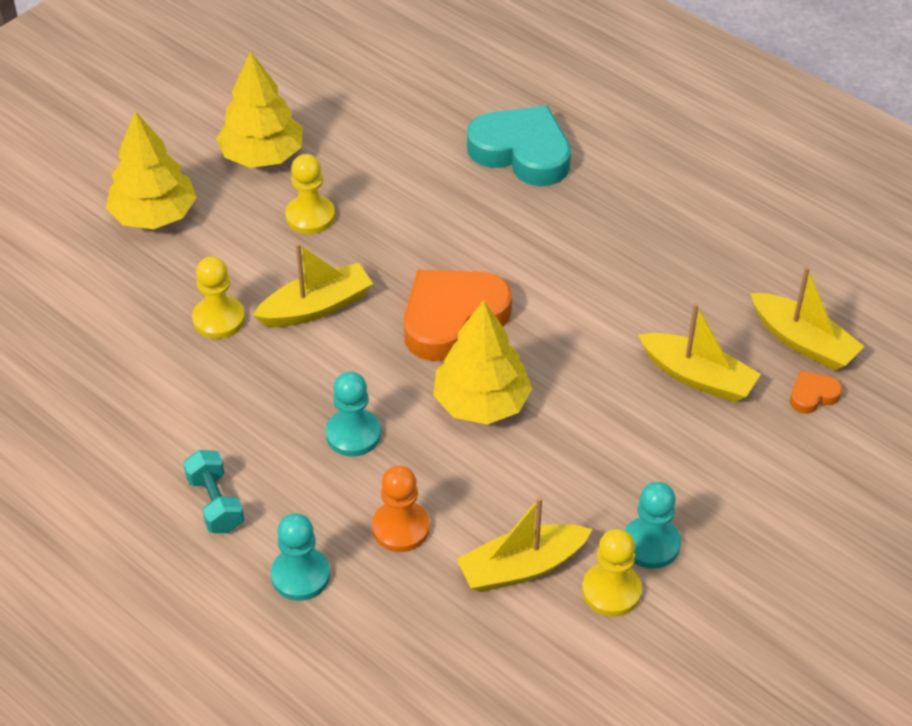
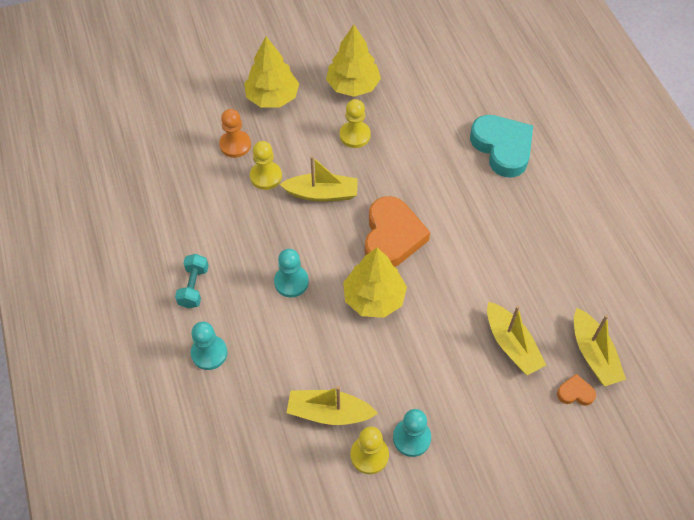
camera: 30 degrees right, 10 degrees up
orange pawn [372,466,430,552] -> orange pawn moved to [219,109,251,158]
orange heart [404,270,512,361] -> orange heart turned 105 degrees clockwise [365,196,430,267]

